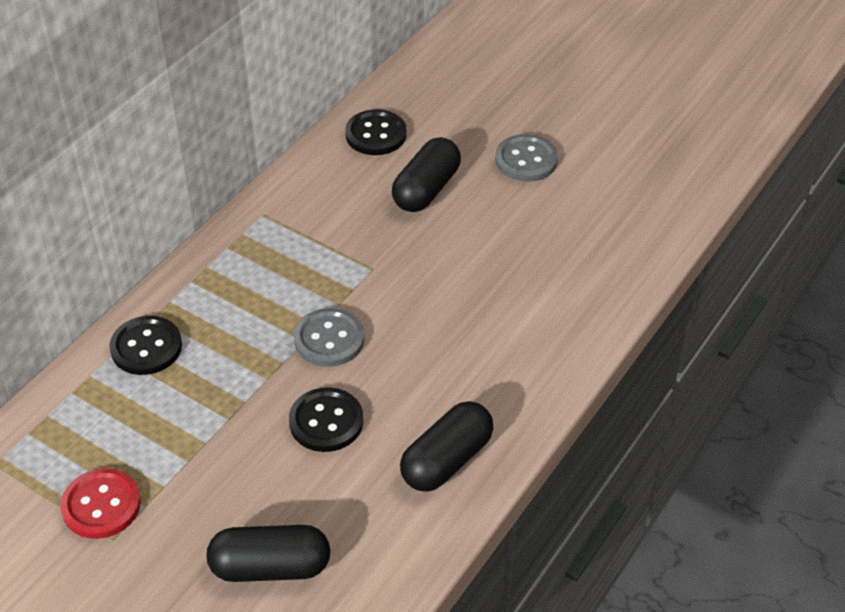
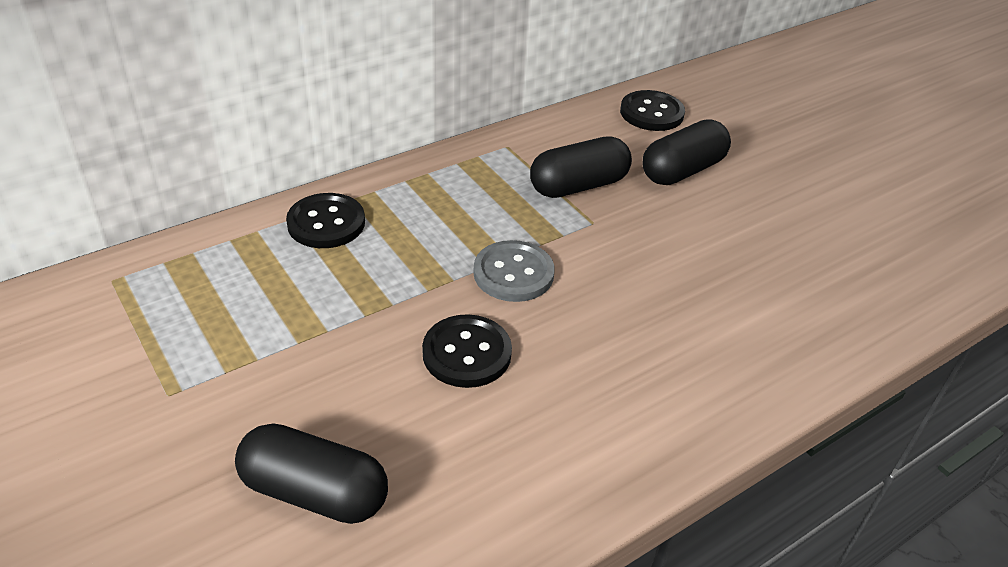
camera: 20 degrees right, 5 degrees down
red button [60,468,141,539] -> none
black capsule [400,401,494,492] -> black capsule moved to [530,136,632,198]
grey button [495,134,558,182] -> none

